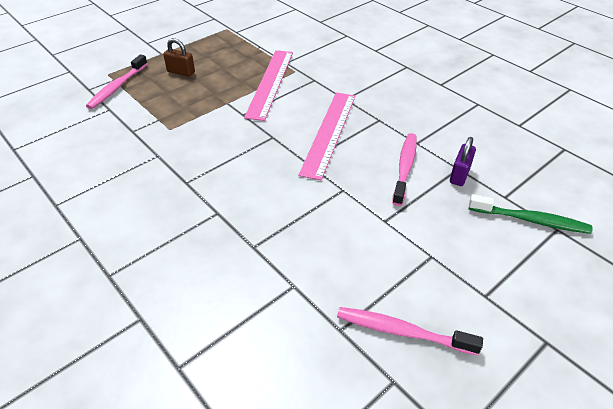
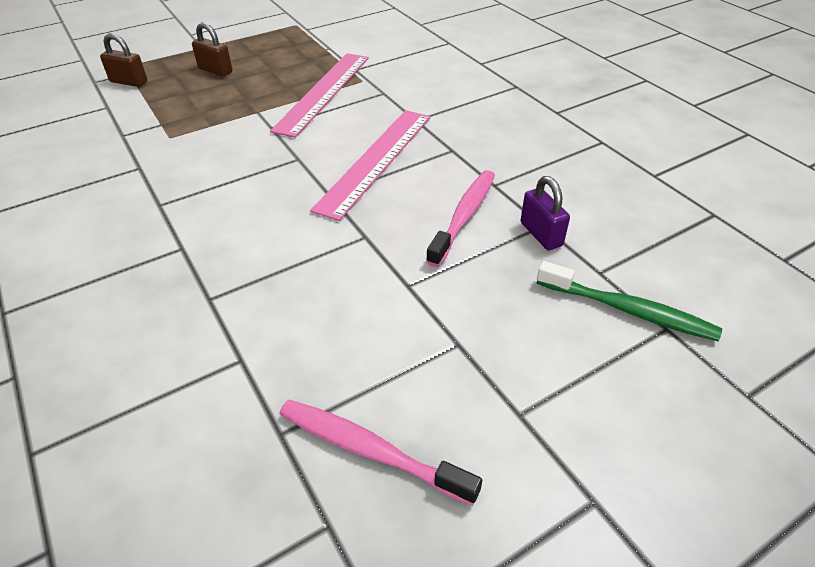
camera: 10 degrees right, 0 degrees up
pink toothbrush [86,54,148,109] -> brown padlock [100,33,147,87]
purple padlock [450,137,476,186] -> purple padlock turned 60 degrees counterclockwise [521,176,570,250]

